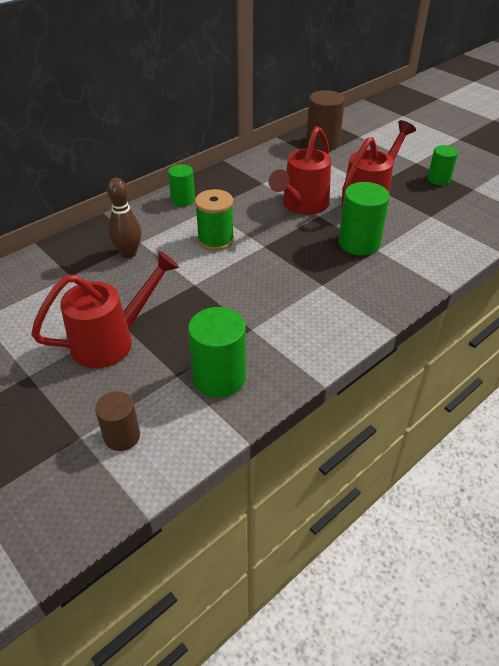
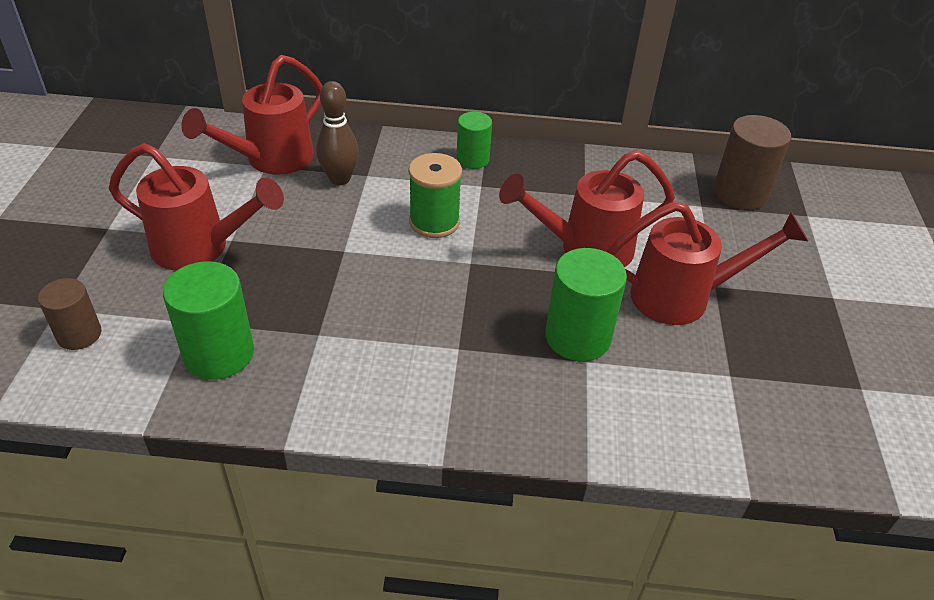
camera: 45 degrees right, 0 degrees up
green cylinder [427,145,458,185] -> none
none -> red watering can [181,55,323,174]

